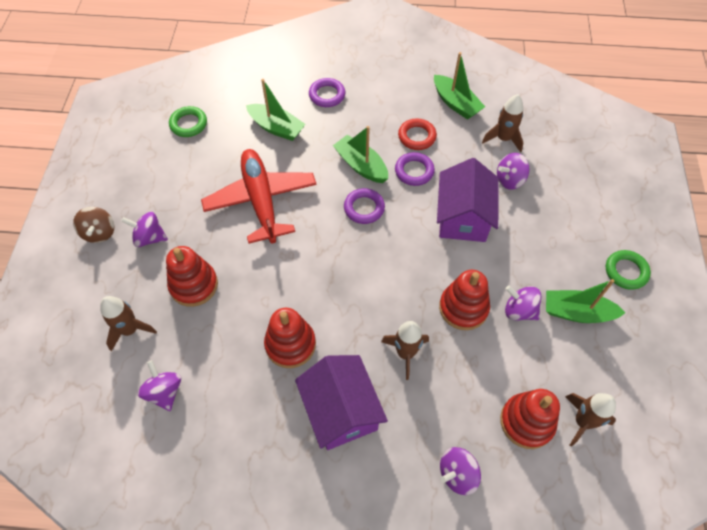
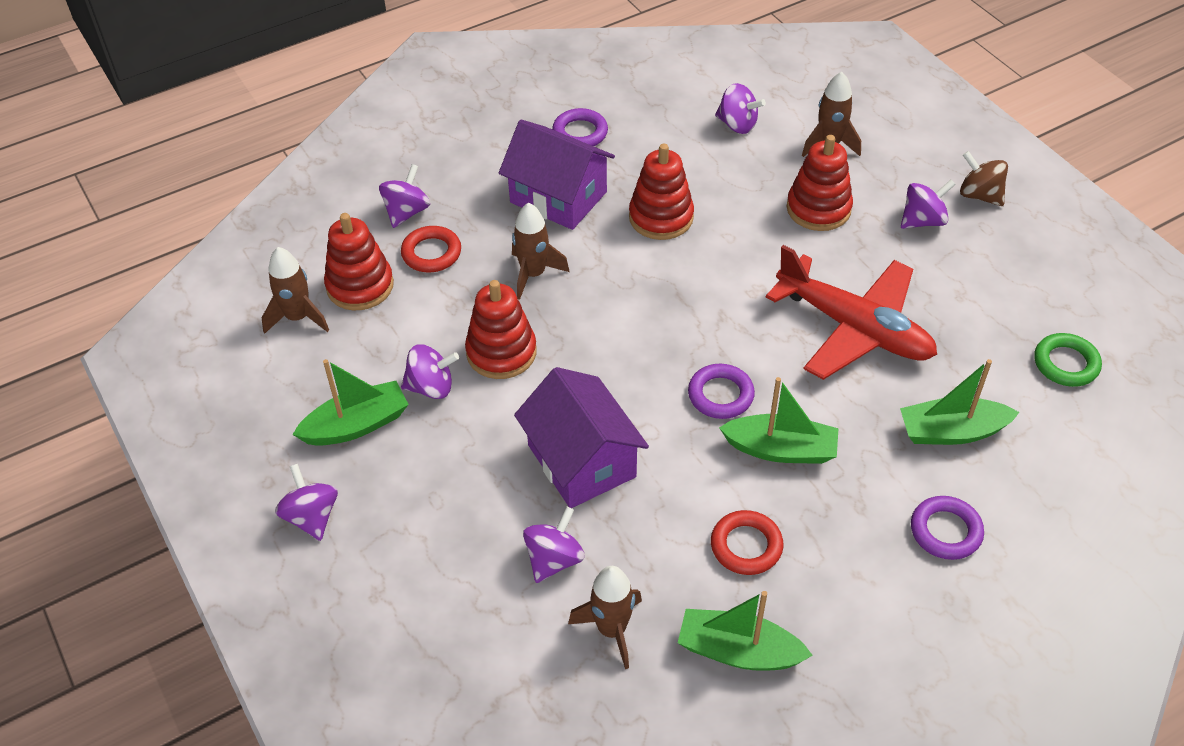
camera: 145 degrees right, 10 degrees down
purple ring [395,152,435,186] -> purple ring moved to [552,108,608,146]
green ring [606,250,651,290] -> purple spinning top [275,464,338,541]
none -> red ring [401,226,461,272]

